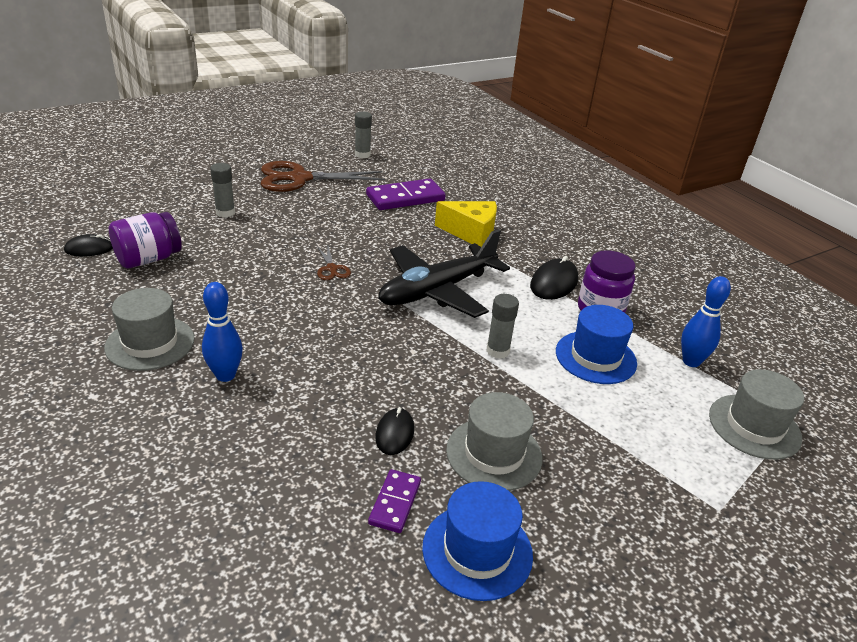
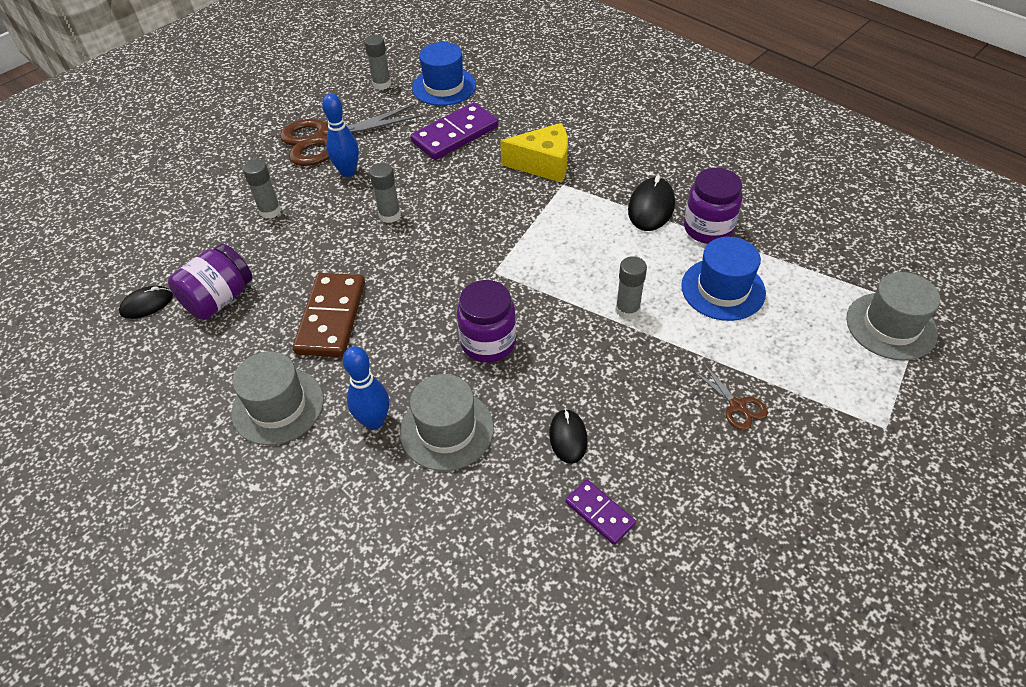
camera: 10 degrees left, 15 degrees up
brown scissors [317,246,351,280] -> brown scissors moved to [692,363,768,430]
purple domino [368,469,421,533] -> purple domino turned 45 degrees counterclockwise [565,479,636,545]
black plane [378,229,510,318] -> none
blue hat [422,481,533,601] -> blue hat moved to [412,42,476,106]
grey hat [446,392,543,491] -> grey hat moved to [400,374,494,471]
blue bowling pin [681,276,731,367] -> blue bowling pin moved to [322,93,359,177]
none -> brown domino [293,273,365,357]
none -> grey glue stick [369,163,401,223]
none -> purple jar [457,280,516,363]

